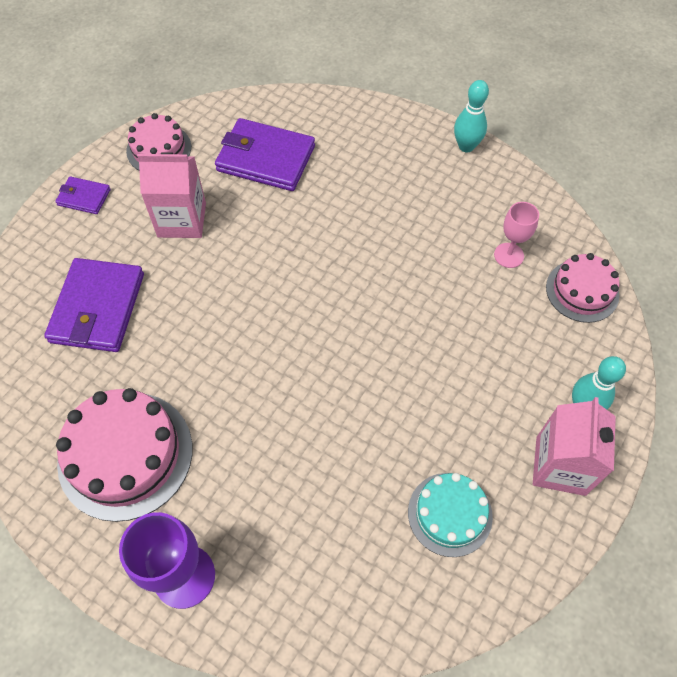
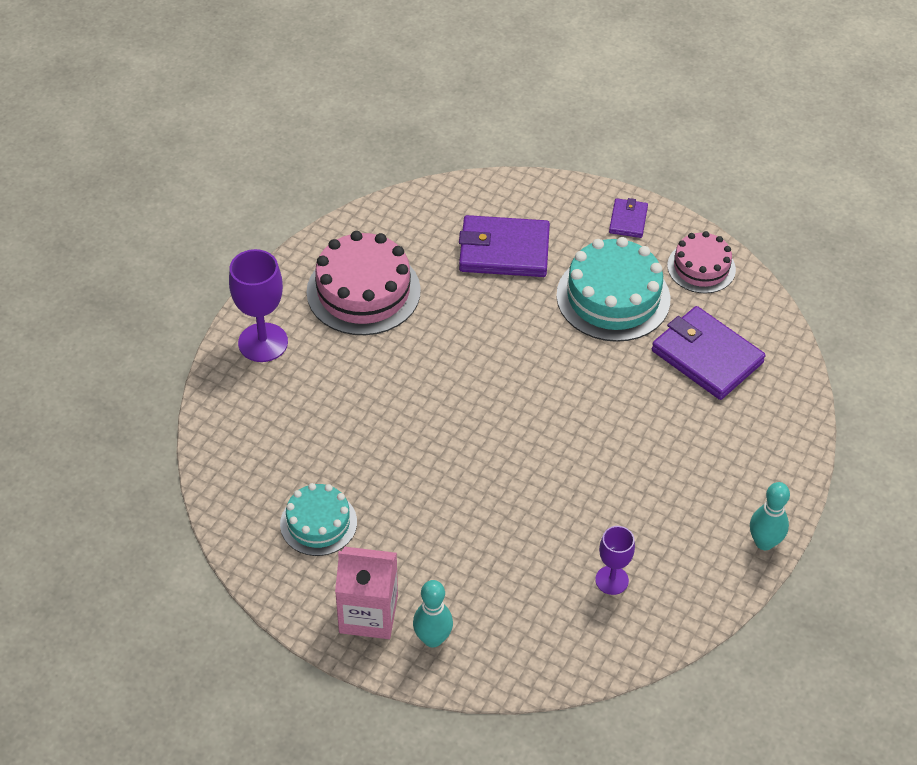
camera: 85 degrees right, 10 degrees down
pink carton [137,152,206,238] -> turquoise cake [556,237,670,342]
purple wallet [215,118,315,191] -> purple wallet turned 60 degrees counterclockwise [652,306,765,400]
pink goblet [494,202,539,268] -> purple goblet [595,526,635,595]
pink cake [546,253,619,323] -> none

